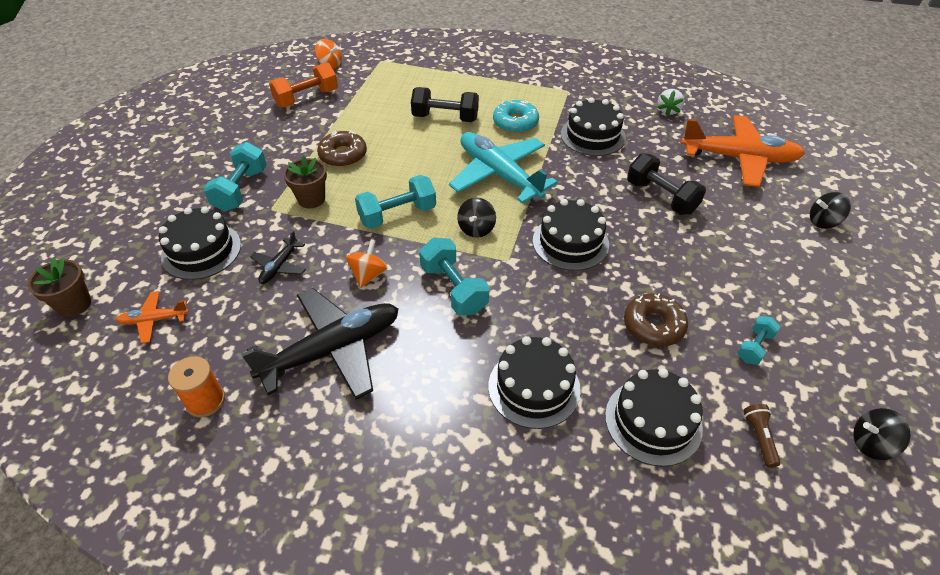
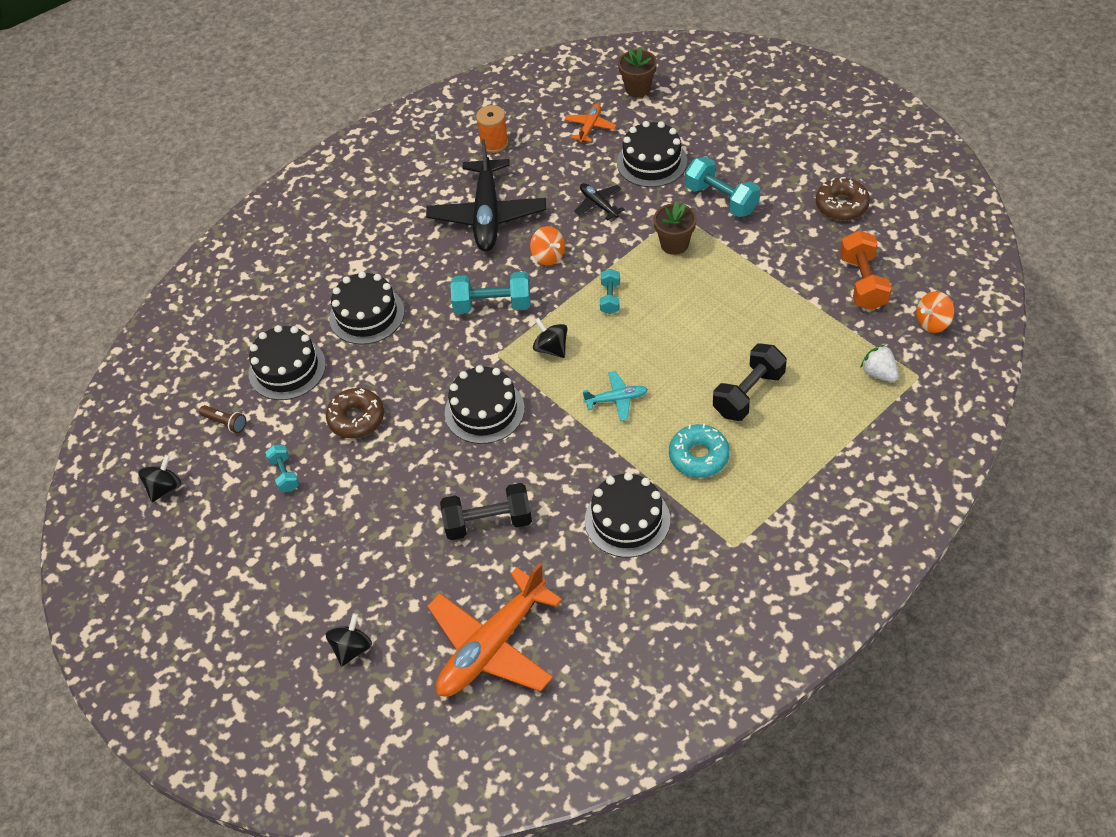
camera: 125 degrees right, 5 degrees up
brown donut [317,131,367,167] -> brown donut moved to [816,177,870,221]
turquoise dumbbell [355,175,436,229] -> turquoise dumbbell [600,269,620,314], size x0.57
turquoise plane [449,132,558,204] -> turquoise plane [583,371,648,421], size x0.46
white strawberry [657,89,684,116] -> white strawberry moved to [861,344,899,382]

